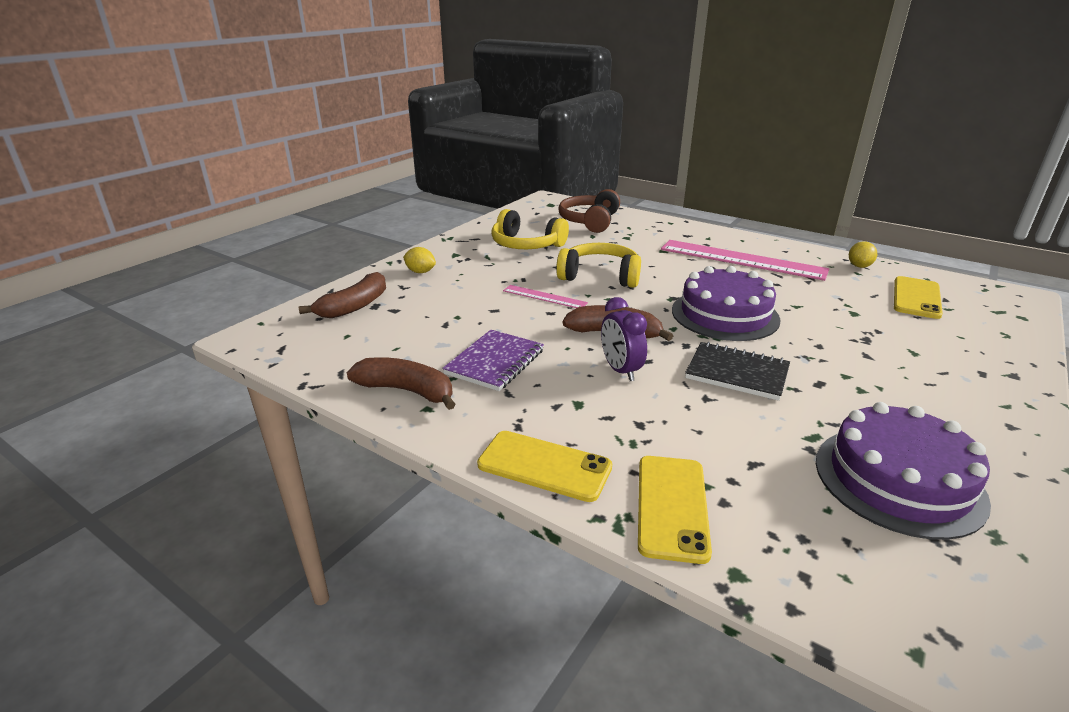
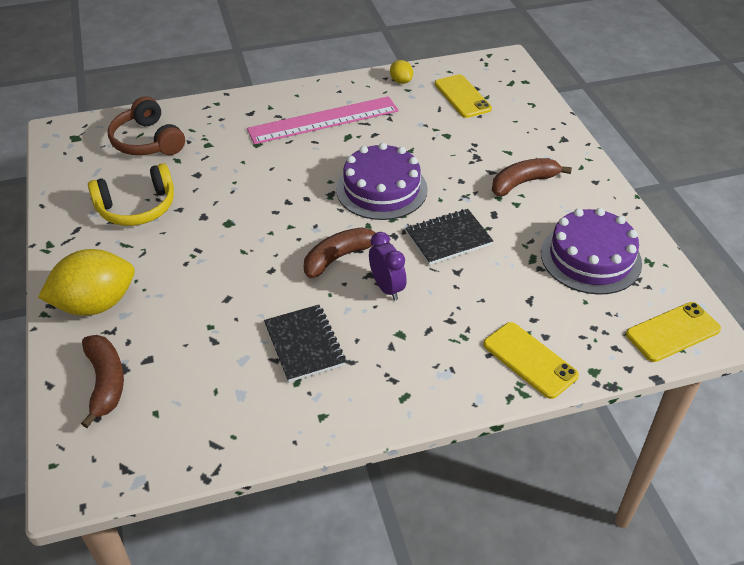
camera: 50 degrees left, 15 degrees up
brown banana [347,357,456,410] -> brown banana moved to [492,158,572,196]
yellow lemon [403,247,436,273] -> yellow lemon [38,249,135,316], size x2.17
purple notebook [442,330,544,391] -> black notebook [264,305,346,382]
yellow phone [477,431,612,502] -> yellow phone moved to [626,302,721,362]
pink ruler [503,285,588,308] -> none
yellow headphones [556,243,641,288] -> none
purple clock [601,297,647,381] -> purple clock turned 135 degrees counterclockwise [369,232,407,300]

